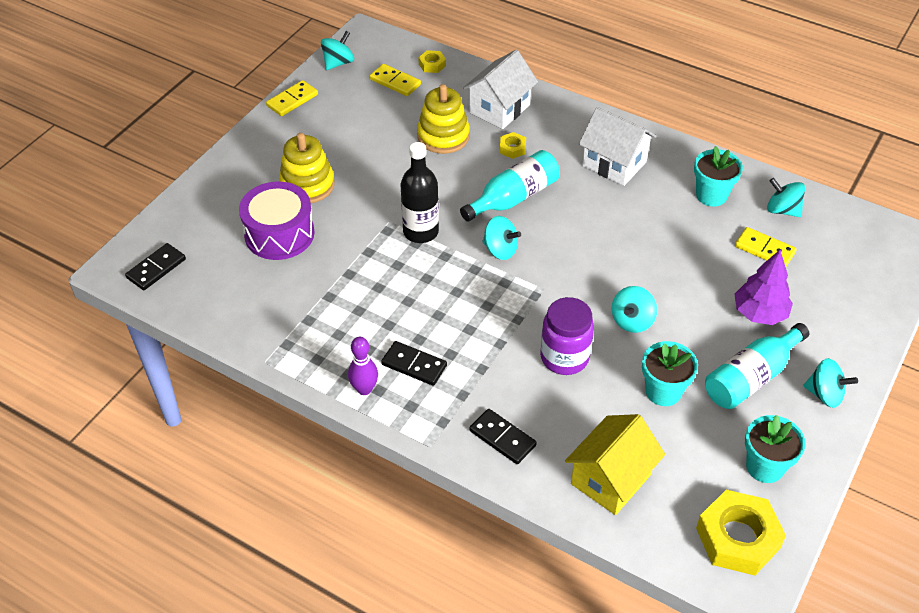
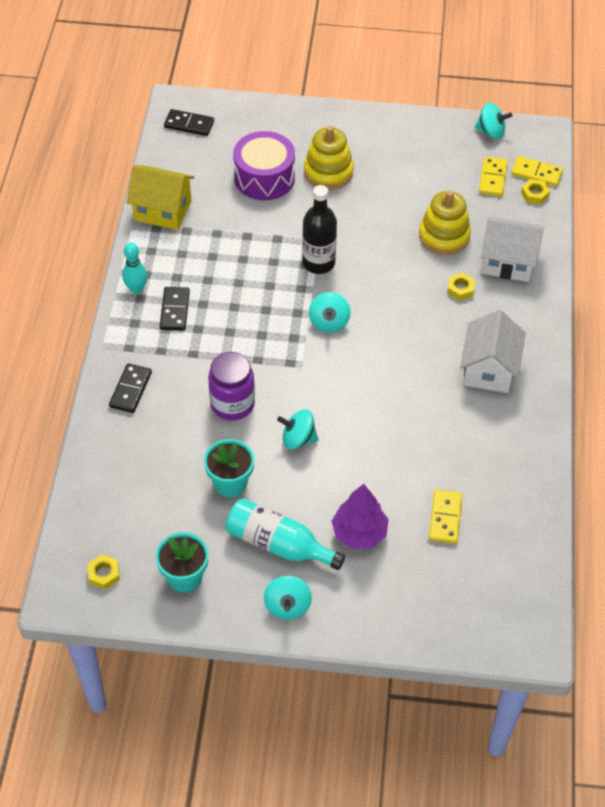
camera: 65 degrees right, 5 degrees up
yellow domino [266,80,318,116] -> yellow domino moved to [511,156,563,187]
purple bowling pin [348,337,378,395] -> turquoise bowling pin [122,243,148,294]
turquoise bottle [460,150,560,222] -> none
yellow house [565,414,665,515] -> yellow house moved to [126,165,195,230]
turquoise flower pot [694,146,743,207] -> none
yellow nut [696,490,786,576] -> yellow nut [88,555,120,590], size x0.47
turquoise spinning top [767,178,805,217] -> none

